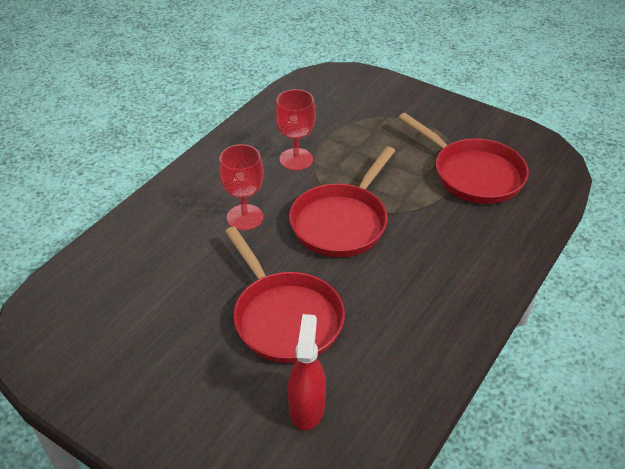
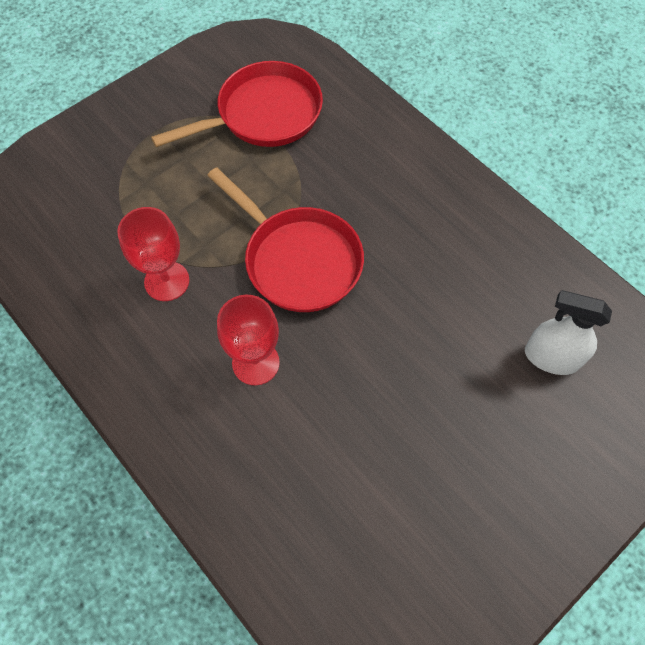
camera: 75 degrees left, 20 degrees up
red pan [225,227,345,363] -> none
red spray bottle [288,314,326,430] -> white spray bottle [525,290,612,375]

